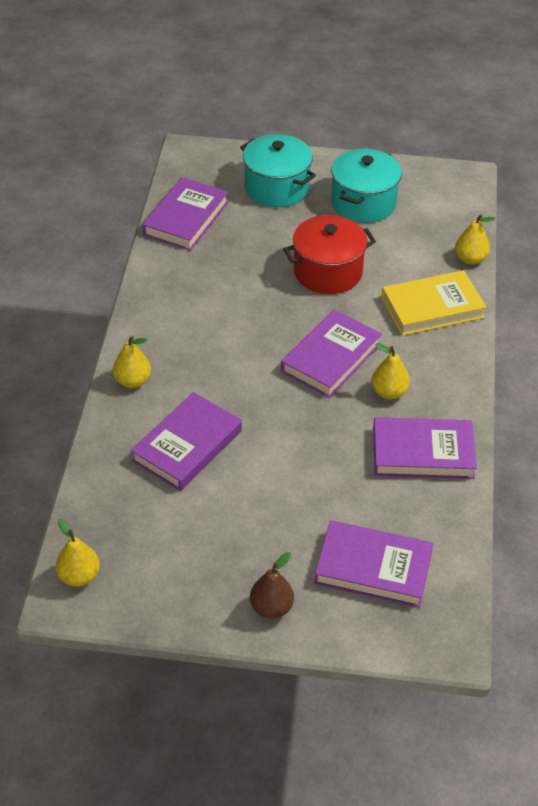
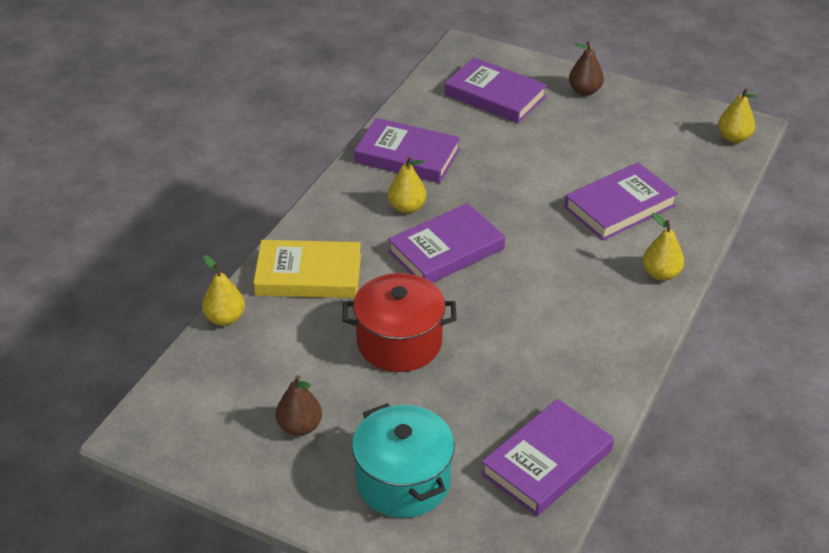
camera: 160 degrees left, 5 degrees down
turquoise pot [331,149,402,223] -> brown pear [276,375,322,436]

